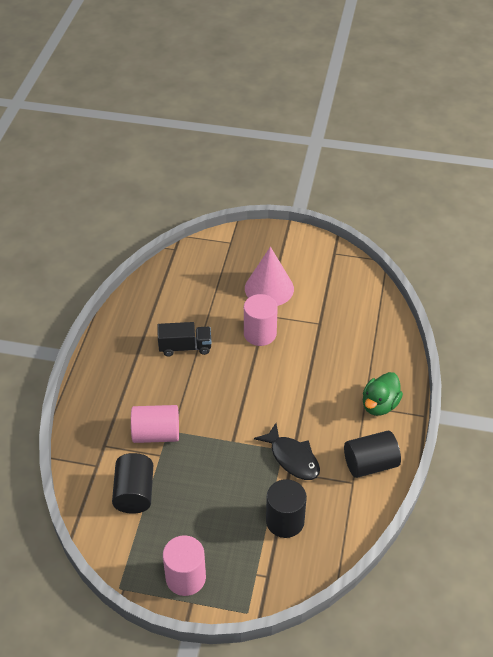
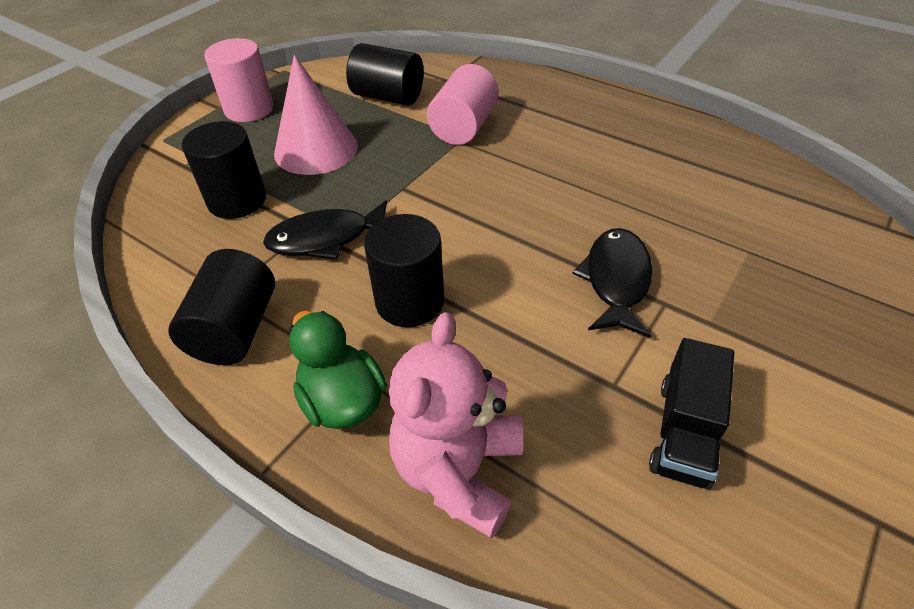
camera: 115 degrees right, 0 degrees up
black truck [158,322,211,357] -> black truck moved to [649,338,734,489]
pink cylinder [244,294,278,346] -> black fish [572,228,653,338]
pink cone [245,247,294,306] -> pink cone moved to [274,55,358,175]
none -> black cylinder [364,214,444,327]
none -> pink teddy bear [389,312,523,538]

